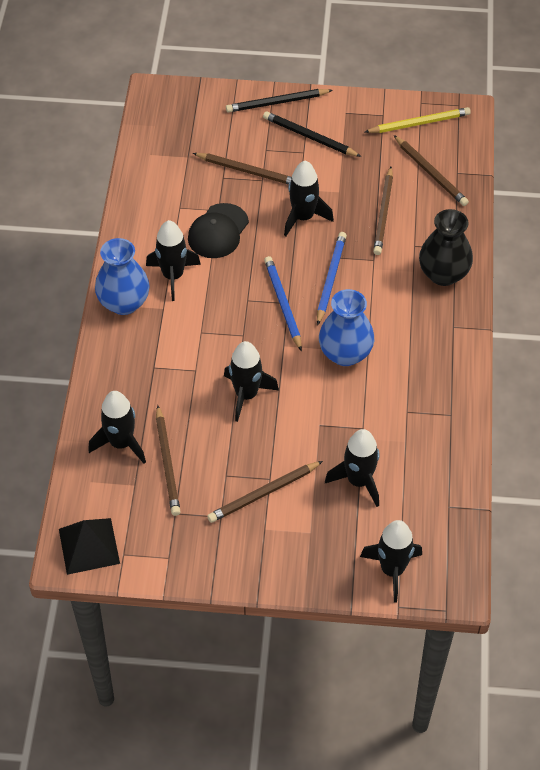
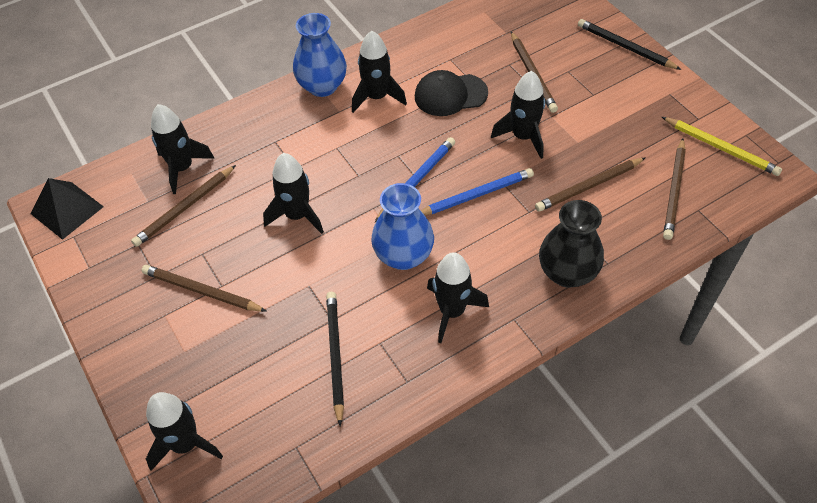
camera: 55 degrees right, 0 degrees up
black pencil [263,111,361,157] -> black pencil moved to [326,292,344,426]
black rocket [325,429,379,507] -> black rocket moved to [427,252,489,343]

